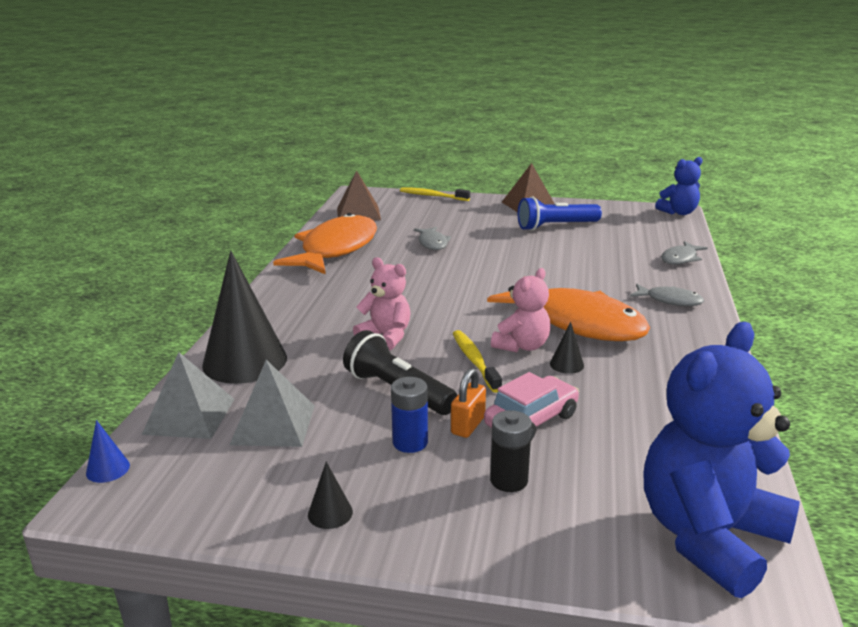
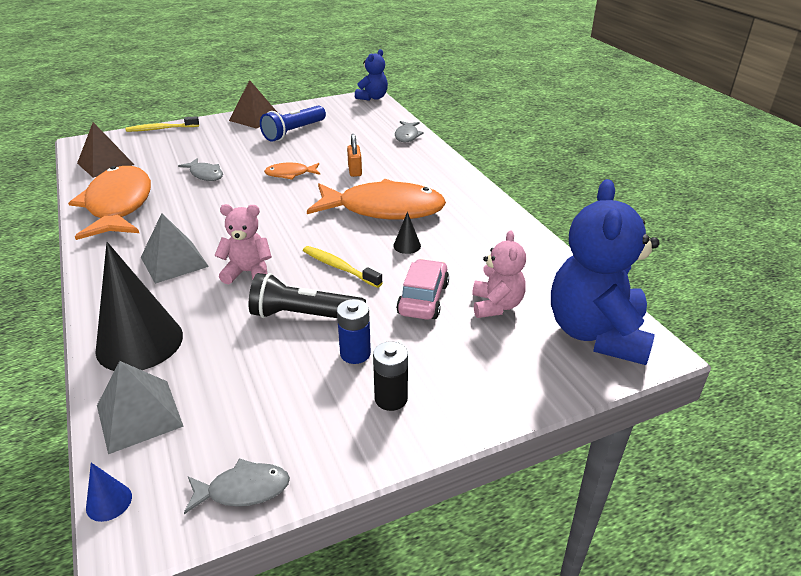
camera: 35 degrees left, 10 degrees up
grey pyramid [230,360,315,447] -> grey pyramid moved to [141,213,209,284]
black cone [308,462,353,529] -> none
orange padlock [451,368,486,438] -> orange padlock moved to [347,134,362,177]
black battery [490,410,532,492] -> black battery moved to [373,341,408,411]
pink teddy bear [491,268,551,352] -> pink teddy bear moved to [472,230,526,318]
grey fish [630,284,704,306] -> grey fish moved to [184,459,290,514]
none -> orange fish [264,163,320,180]

